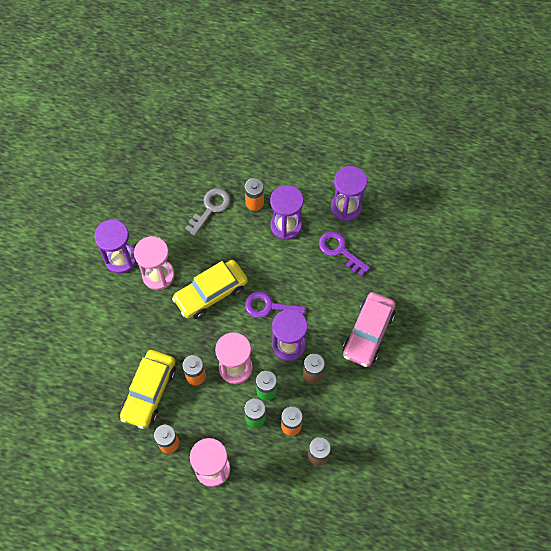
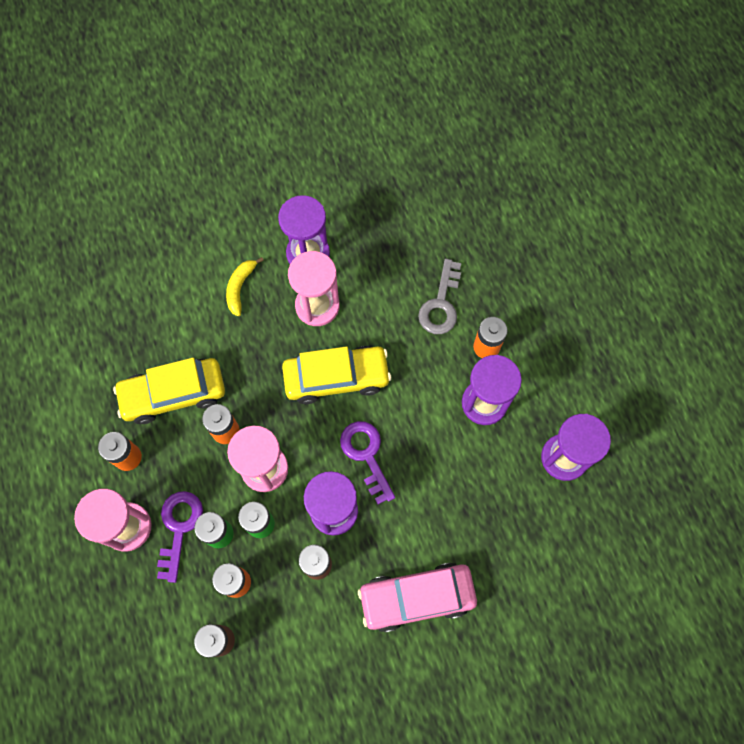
camera: 55 degrees right, 5 degrees up
yellow car [172,260,248,319] -> yellow car turned 150 degrees clockwise [282,346,391,404]
grey key [185,188,231,236] -> grey key turned 105 degrees clockwise [418,259,461,334]
purple key [319,231,370,276] -> purple key moved to [157,491,203,583]
none -> yellow banana [226,257,264,316]

